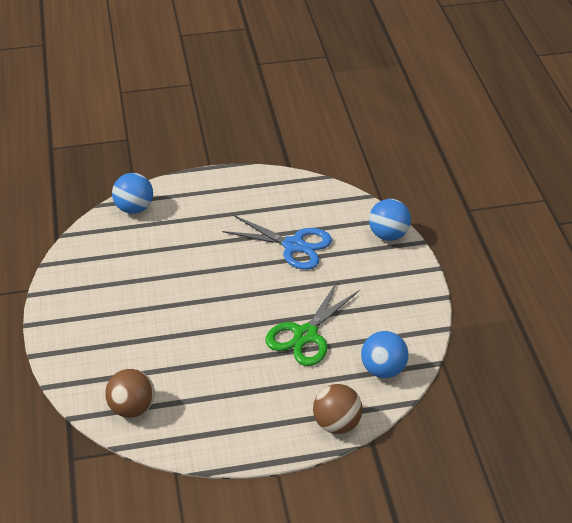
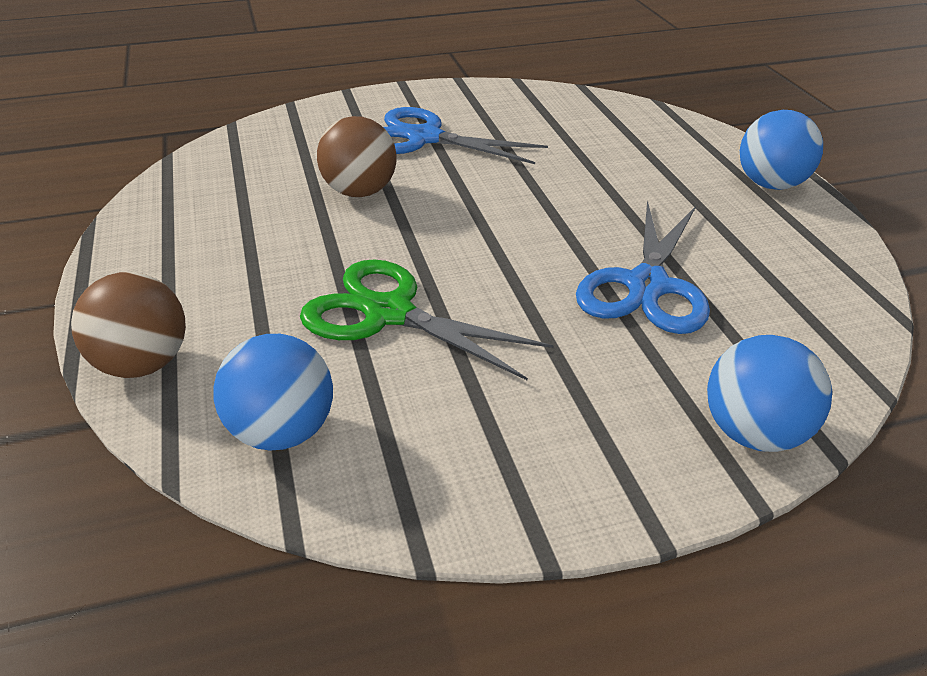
camera: 85 degrees right, 5 degrees down
brown ball [105,369,155,418] -> brown ball moved to [317,116,397,197]
blue ball [112,173,153,214] -> blue ball moved to [740,110,823,190]
none -> blue scissors [383,107,548,164]

